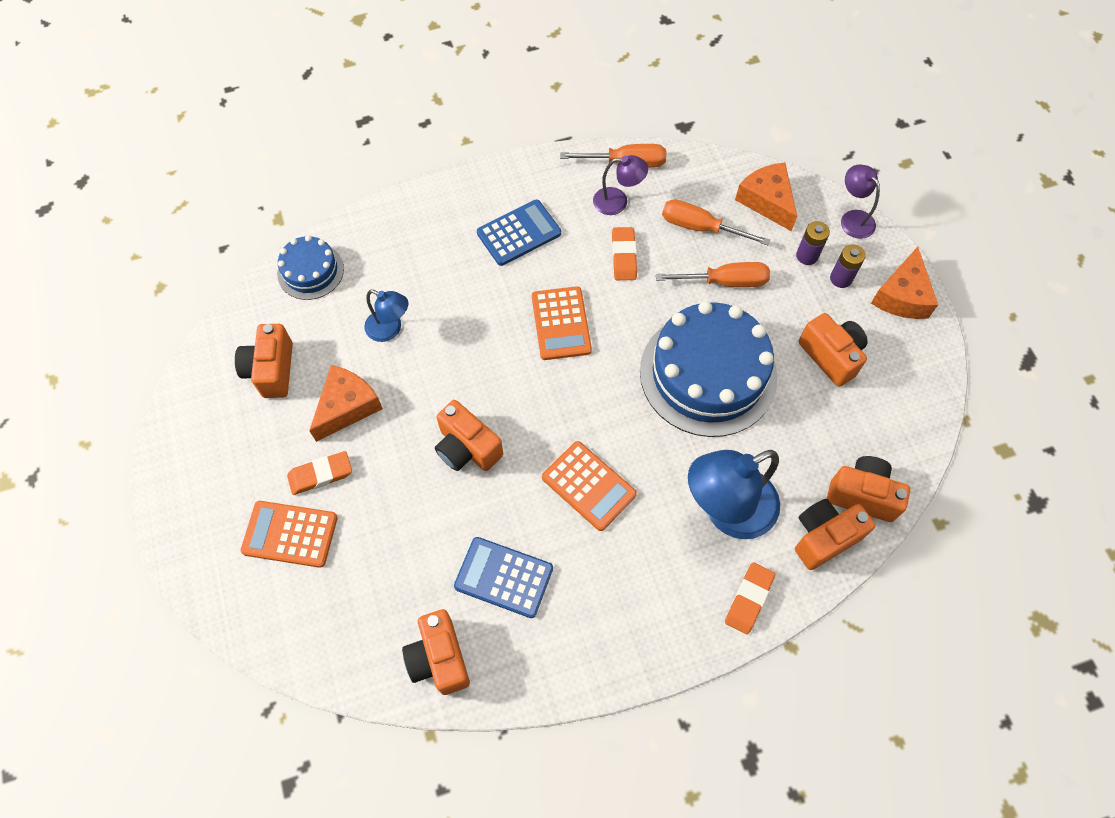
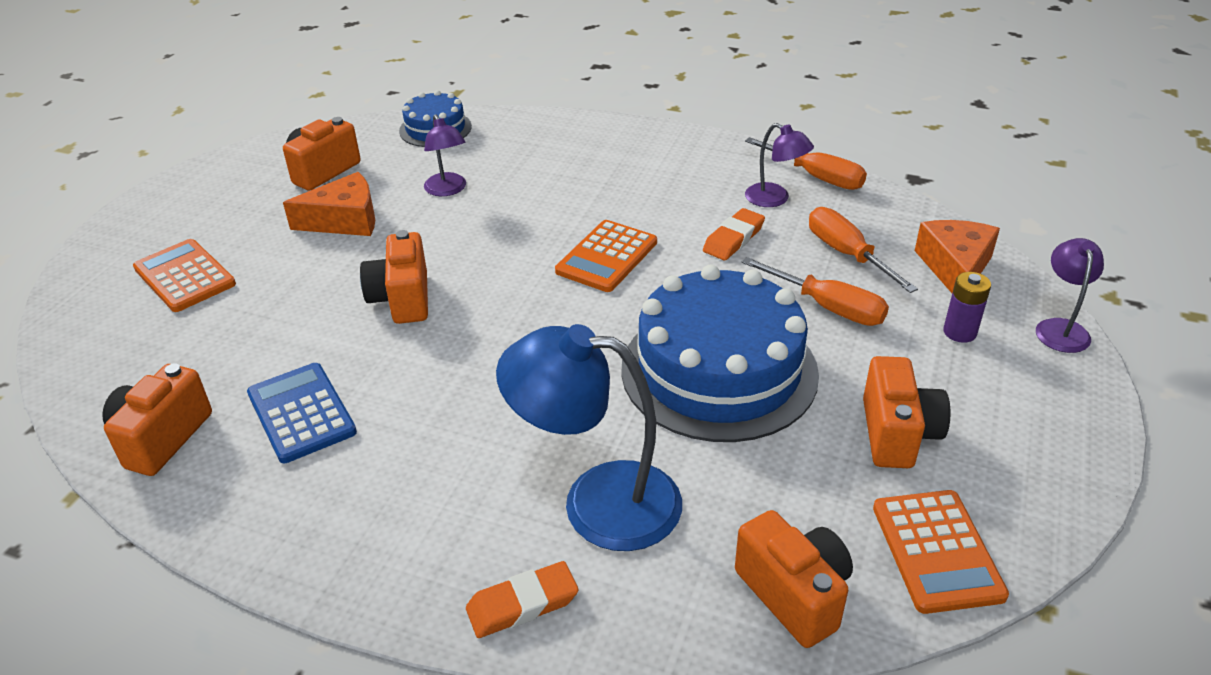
camera: 40 degrees right, 25 degrees down
orange eraser [287,451,352,495] -> none
blue lamp [364,290,409,342] -> purple lamp [424,114,466,196]
blue calculator [477,200,561,266] -> none
orange calculator [542,441,637,531] -> orange calculator moved to [873,490,1009,614]
orange camera [795,499,875,570] -> none
purple battery [830,244,866,288] -> none
orange cheese [871,247,938,319] -> none

